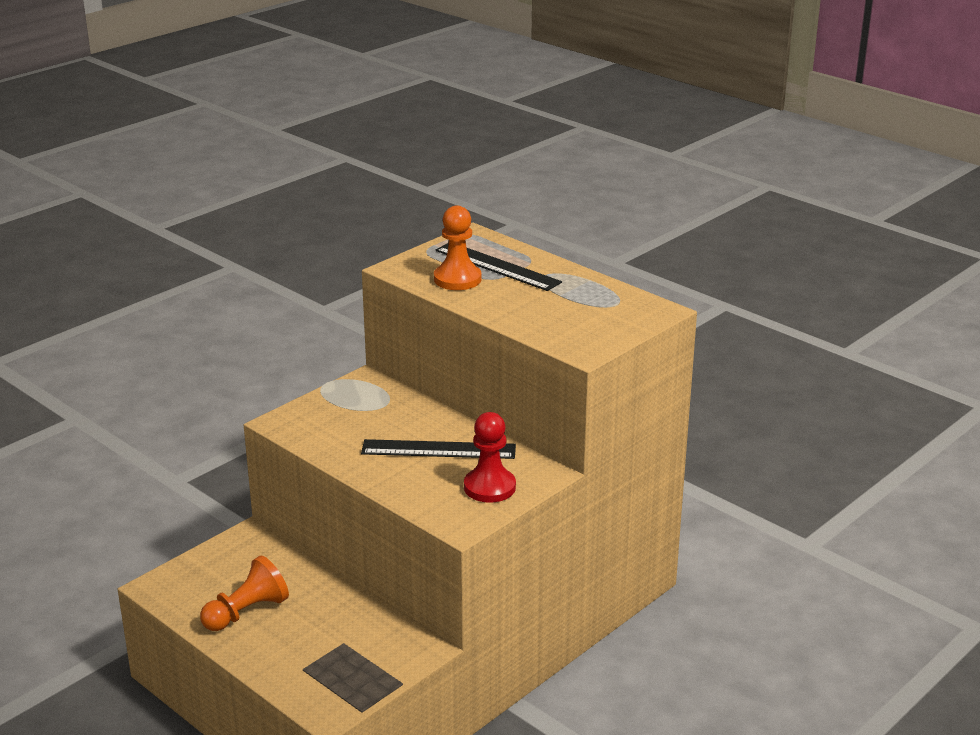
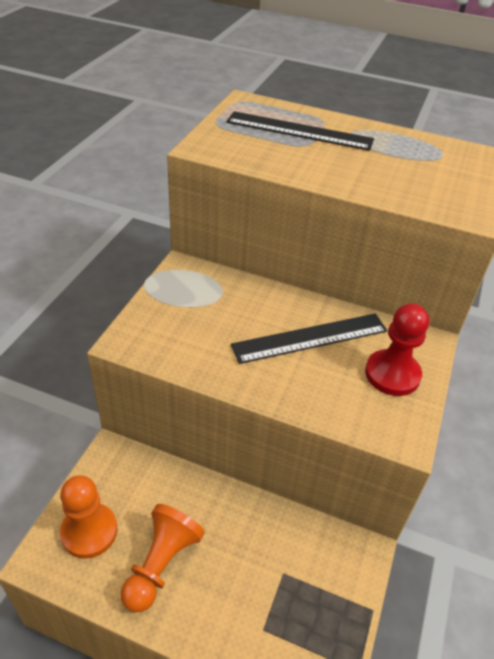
camera: 25 degrees left, 15 degrees up
orange pawn [434,205,481,290] -> orange pawn moved to [60,475,117,559]

